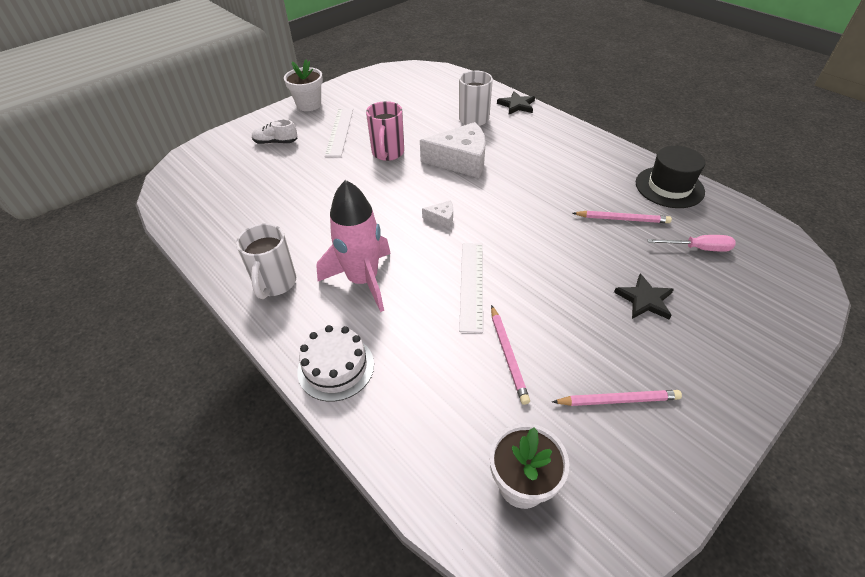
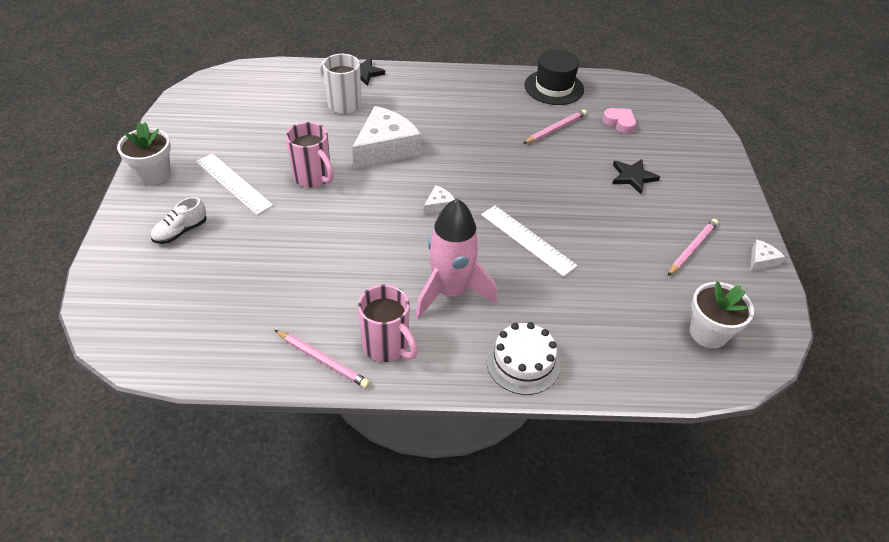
camera: 50 degrees left, 0 degrees up
white mug [236,223,296,299] -> pink mug [358,285,418,362]
pink pencil [491,305,530,405] -> pink pencil moved to [275,330,370,388]
pink screwdriver [647,235,736,252] -> pink heart [603,108,636,134]
none -> white cheese [750,239,785,271]

